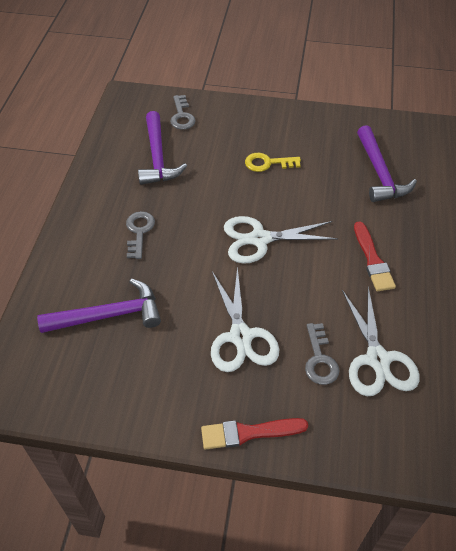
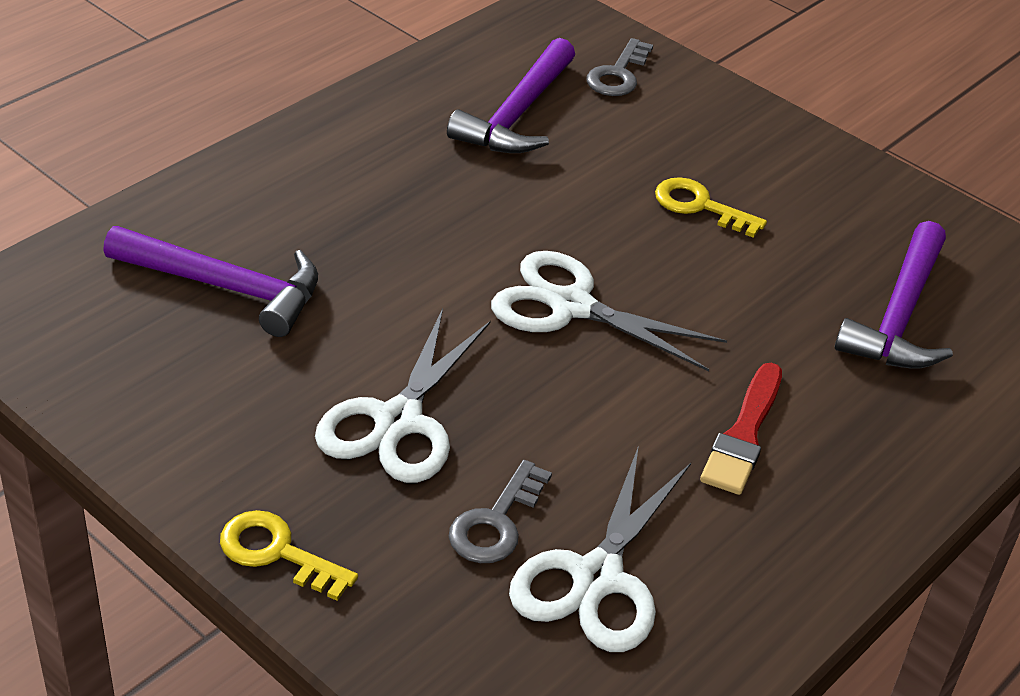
camera: 30 degrees right, 10 degrees down
grey key [126,211,155,259] -> none
red brush [201,418,308,450] -> yellow key [220,510,358,601]

